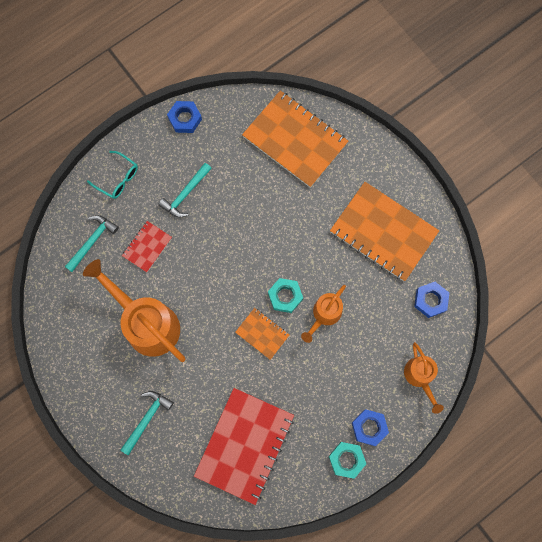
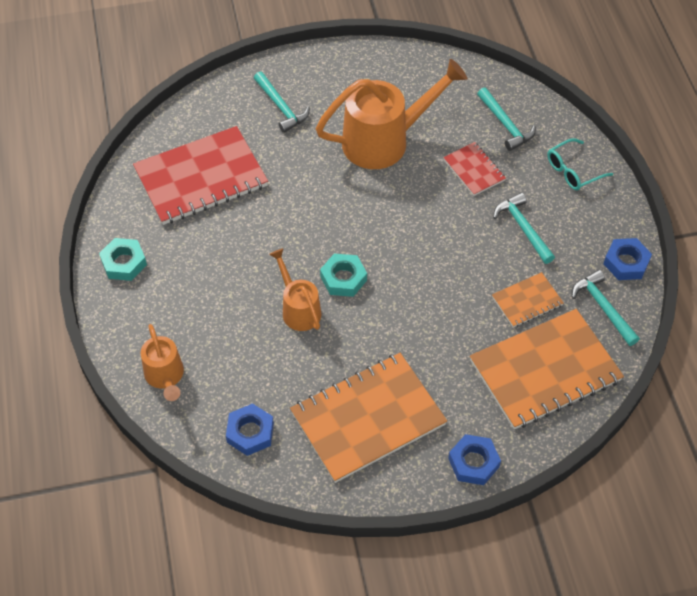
camera: 115 degrees right, 20 degrees down
red notebook [194,388,294,505] -> red notebook turned 75 degrees counterclockwise [133,126,268,225]
orange notebook [235,308,289,360] -> orange notebook moved to [492,272,564,327]
blue nut [352,409,389,446] -> blue nut moved to [448,434,501,485]
orange watering can [404,342,444,414] -> orange watering can turned 120 degrees counterclockwise [140,324,184,401]
none -> turquoise hammer [572,270,640,346]

